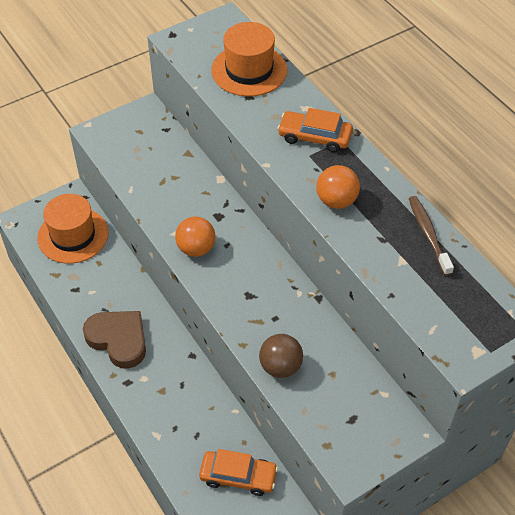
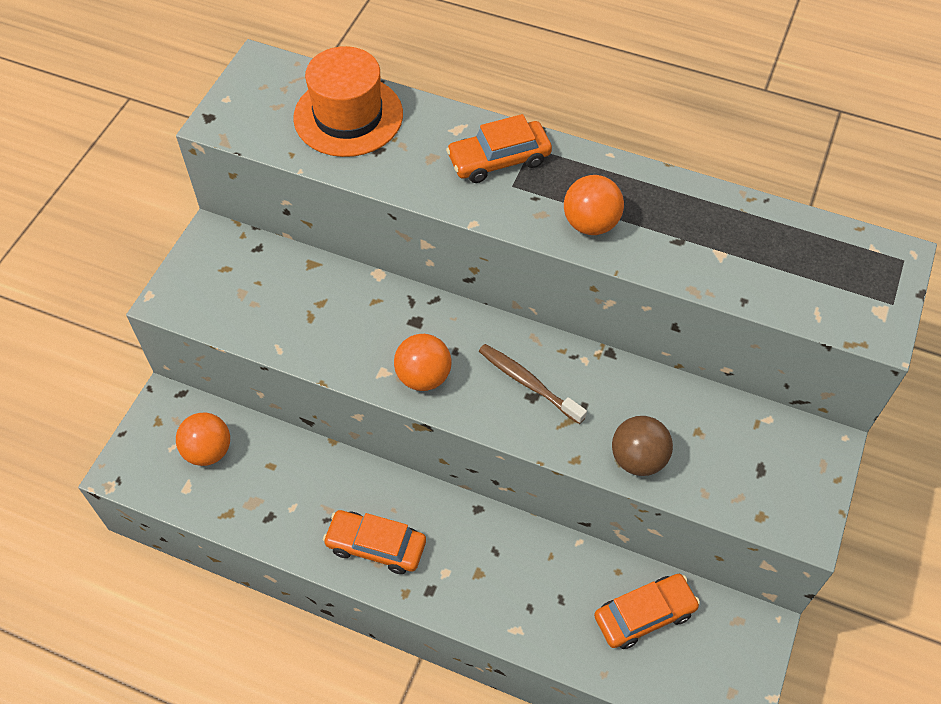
camera: 35 degrees left, 5 degrees up
orange hat [37,194,109,264] -> orange ball [176,413,230,466]
brown heart [83,311,146,369] -> orange car [323,510,426,574]
brown toothbrush [409,196,454,276] -> brown toothbrush moved to [479,344,587,424]

